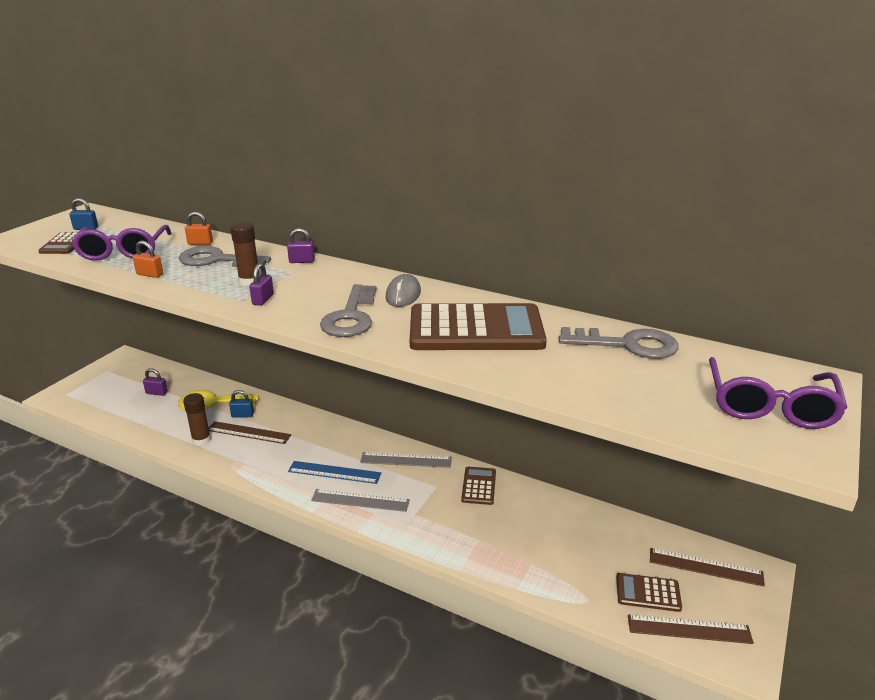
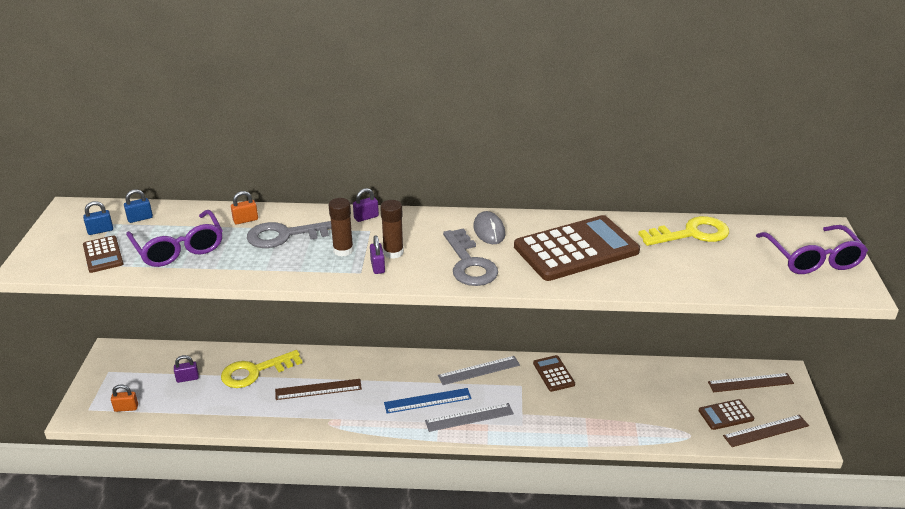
camera: 25 degrees left, 5 degrees up
orange padlock [133,241,163,278] -> orange padlock moved to [111,385,138,412]
brown glue stick [183,393,211,446] -> brown glue stick moved to [380,200,404,259]
blue padlock [229,390,254,418] -> blue padlock moved to [124,189,153,223]
grey key [559,327,679,359] -> yellow key [638,216,729,246]

